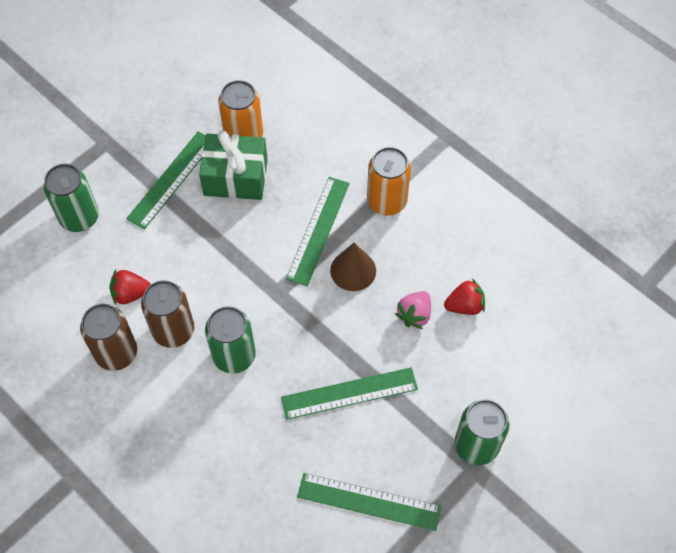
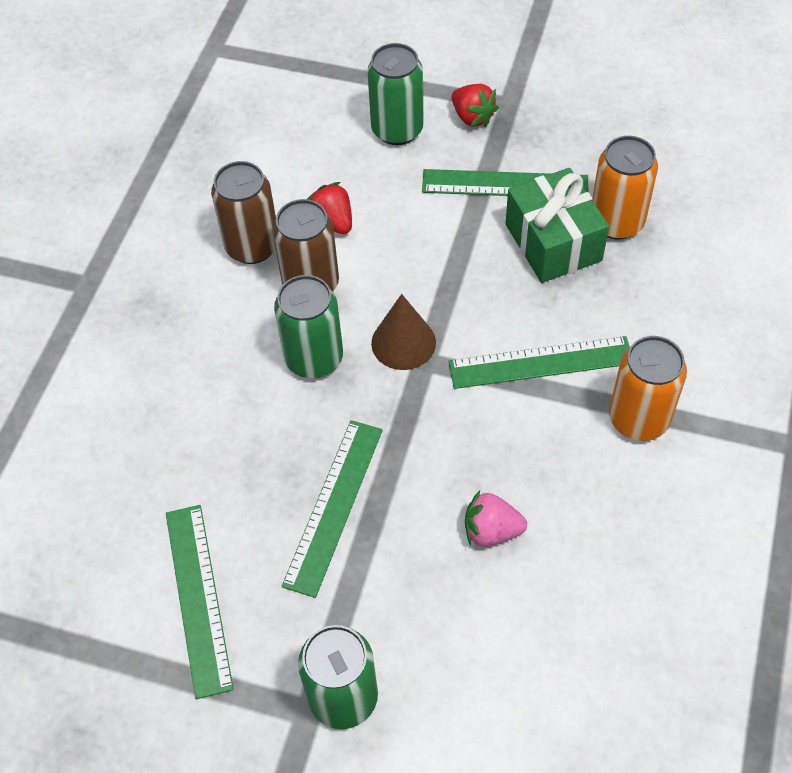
camera: 65 degrees right, 5 degrees down
green ruler [281,367,418,420] -> green ruler turned 60 degrees clockwise [282,420,383,598]
brown cone [330,243,376,291] -> brown cone moved to [371,294,436,370]
red strawberry [444,278,485,315] -> red strawberry moved to [452,84,499,127]

